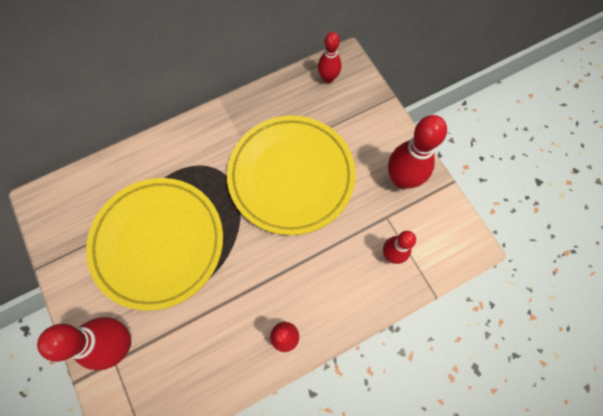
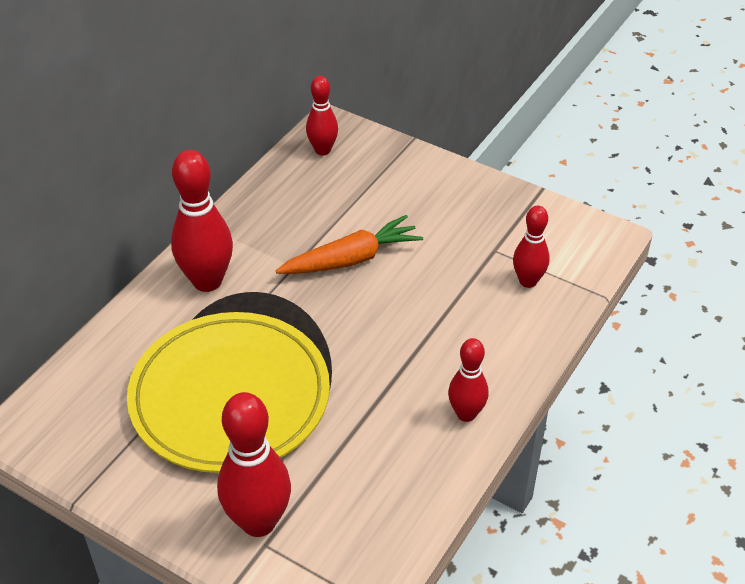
camera: 30 degrees left, 25 degrees down
yellow plate [227,115,356,235] -> orange carrot [276,215,423,274]
red bowling pin [388,115,447,189] -> red bowling pin moved to [171,150,233,292]

